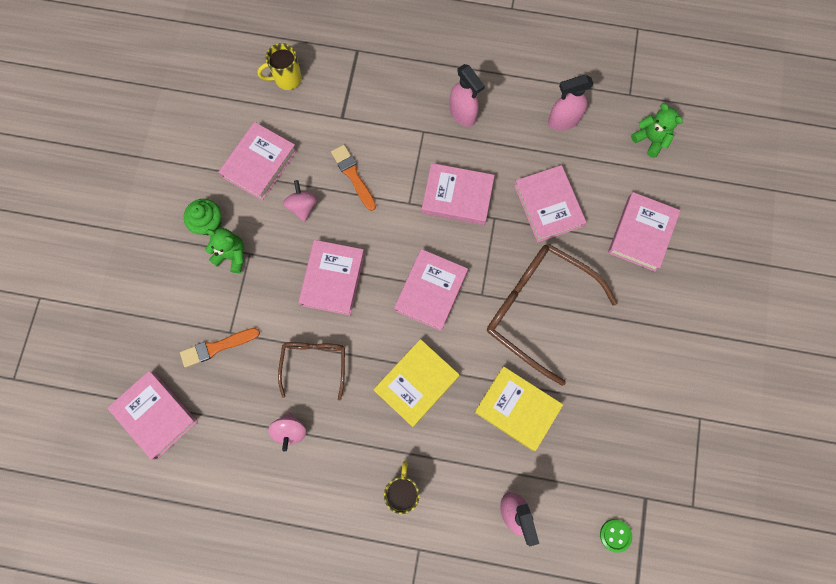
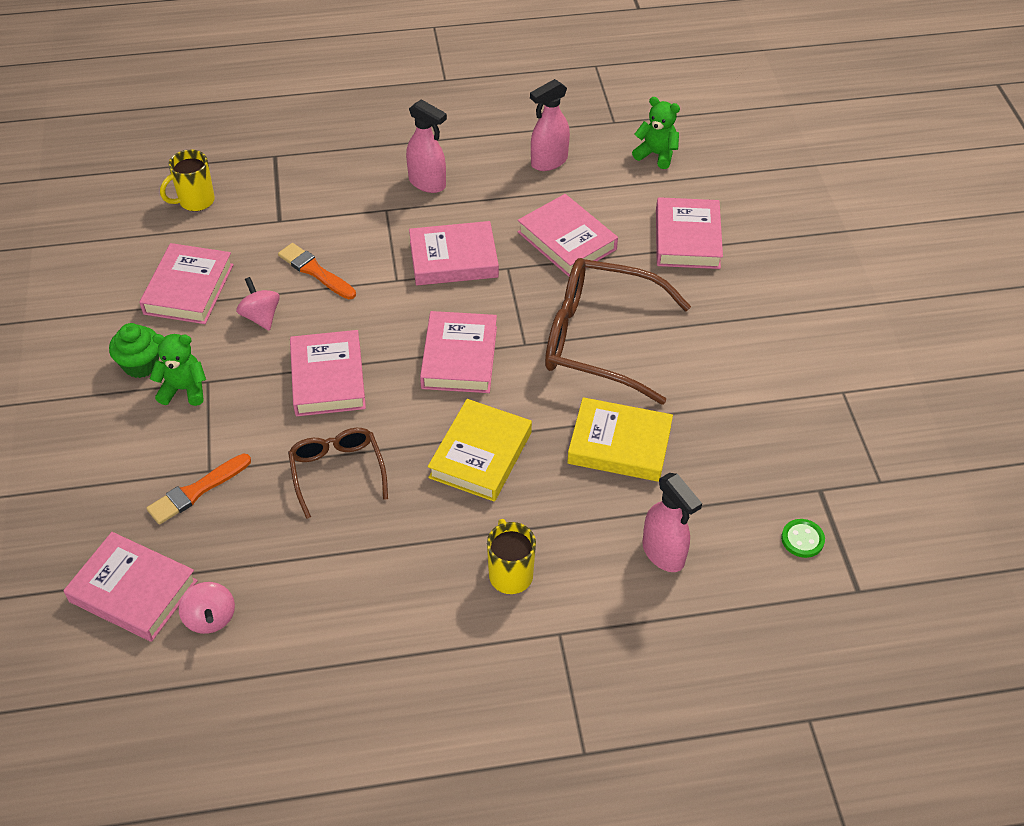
camera: 20 degrees left, 25 degrees down
pink spinning top [268,412,306,451] -> pink spinning top moved to [179,582,235,634]

